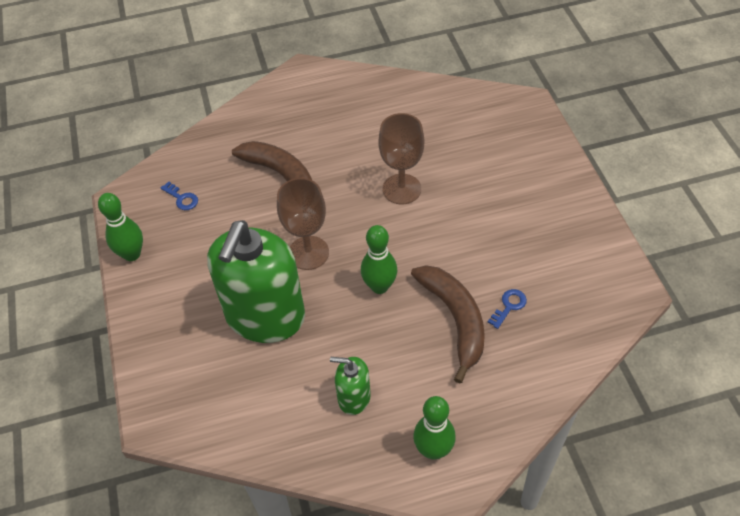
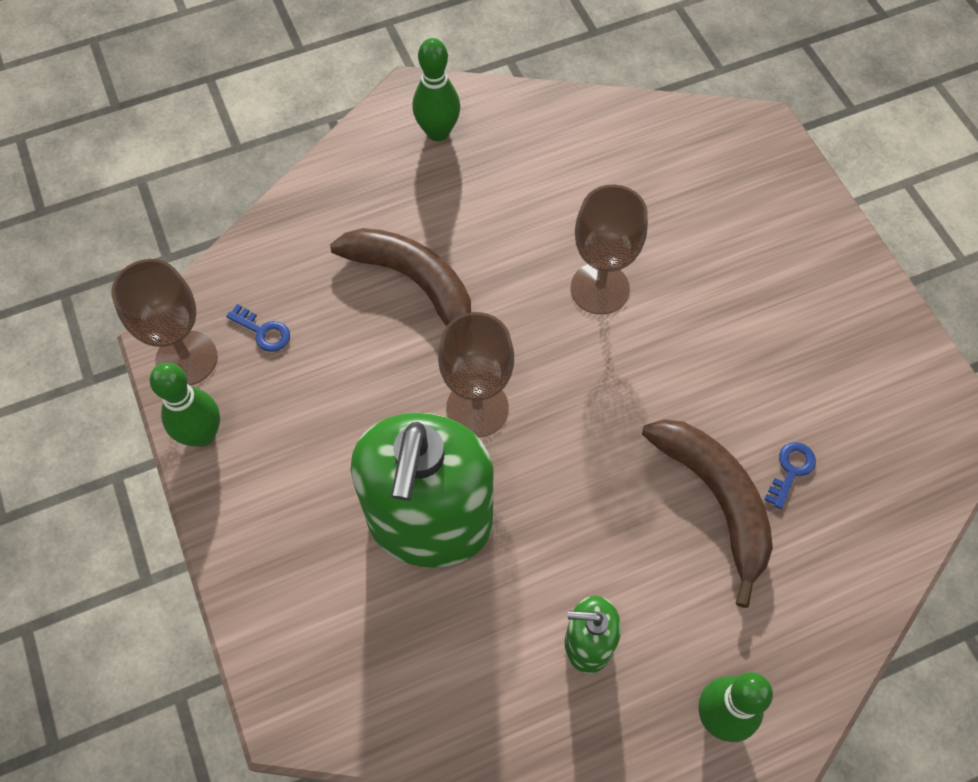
camera: 10 degrees left, 10 degrees up
green bowling pin [361,225,397,294] -> green bowling pin moved to [412,38,460,141]
none -> brown goblet [112,259,217,385]

